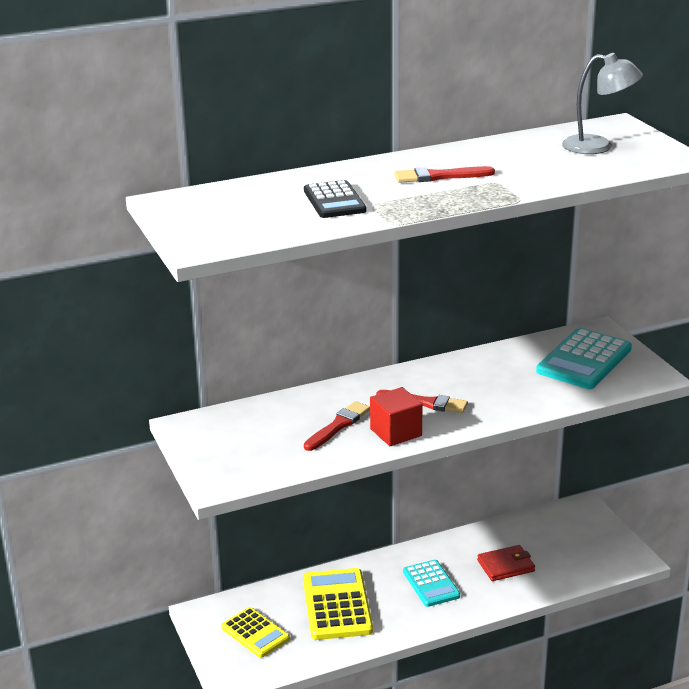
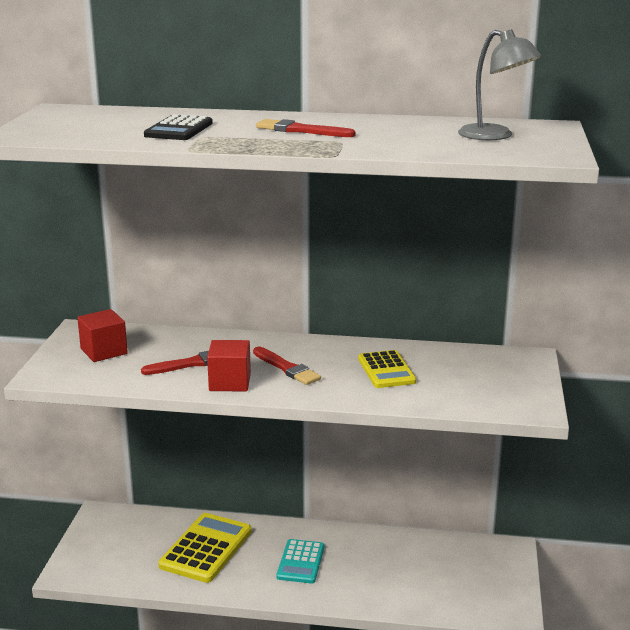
camera: 30 degrees right, 5 degrees down
yellow calculator [221,607,290,658] -> yellow calculator moved to [358,350,416,388]
red wallet [477,545,535,581] -> none
turquoise calculator [536,328,632,389] -> none
none -> red cube [77,309,128,362]

